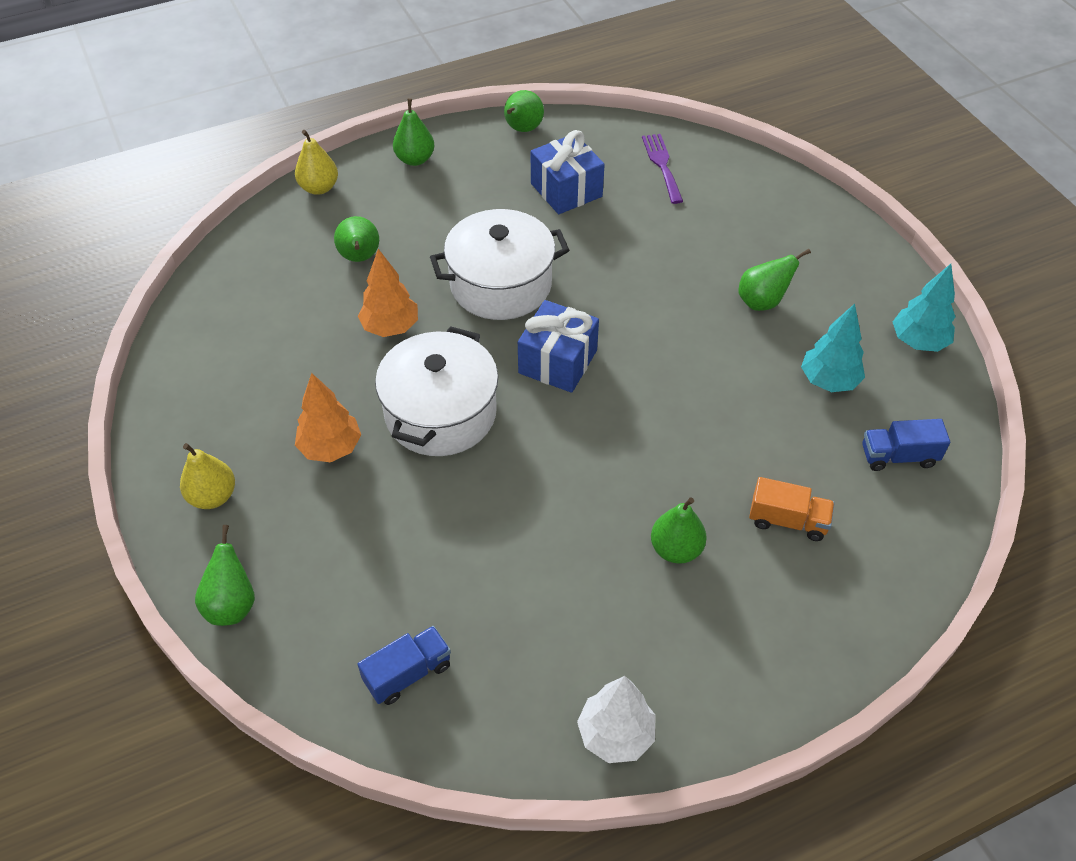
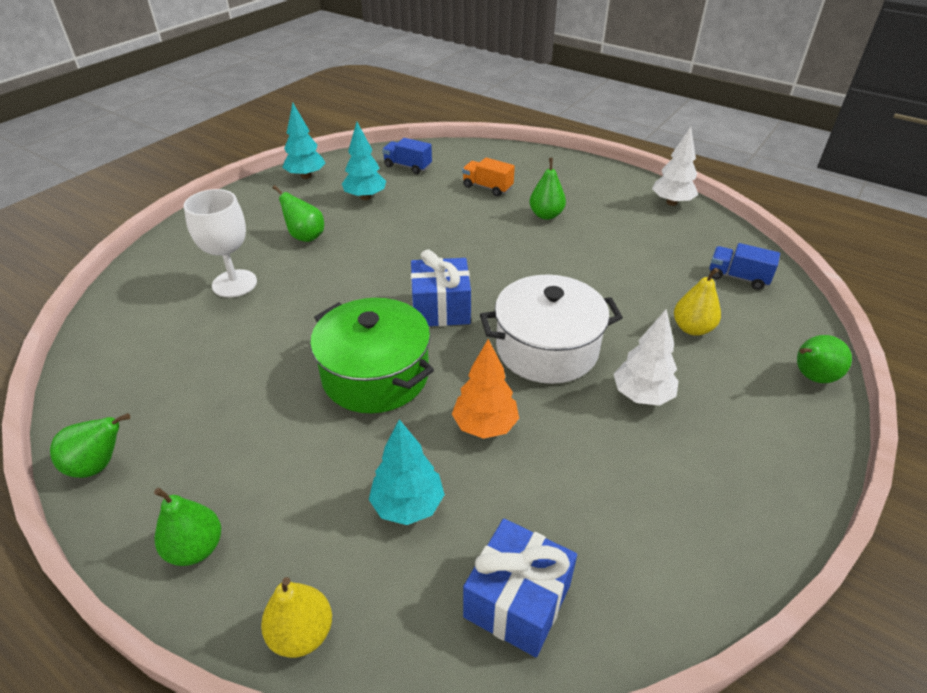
camera: 120 degrees left, 10 degrees down
yellow pear [180,443,235,509] -> yellow pear moved to [674,268,721,336]
orange tree [295,373,361,462] -> white tree [614,309,679,406]
green pear [334,216,379,262] -> turquoise tree [369,419,445,525]
white pot [430,209,569,320] -> green pot [310,298,434,413]
blue gift [531,130,605,214] -> blue gift moved to [463,519,577,657]
purple fork [642,134,683,204] -> none
orange truck [749,477,835,541] -> orange truck turned 45 degrees counterclockwise [462,158,515,196]
blue truck [862,419,950,471] -> blue truck turned 150 degrees clockwise [382,138,432,174]
none -> white goblet [184,189,257,298]

